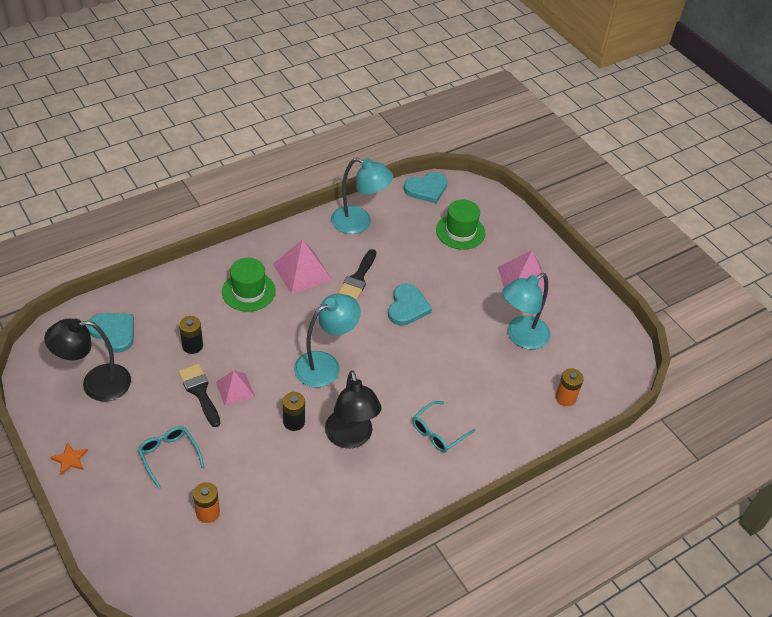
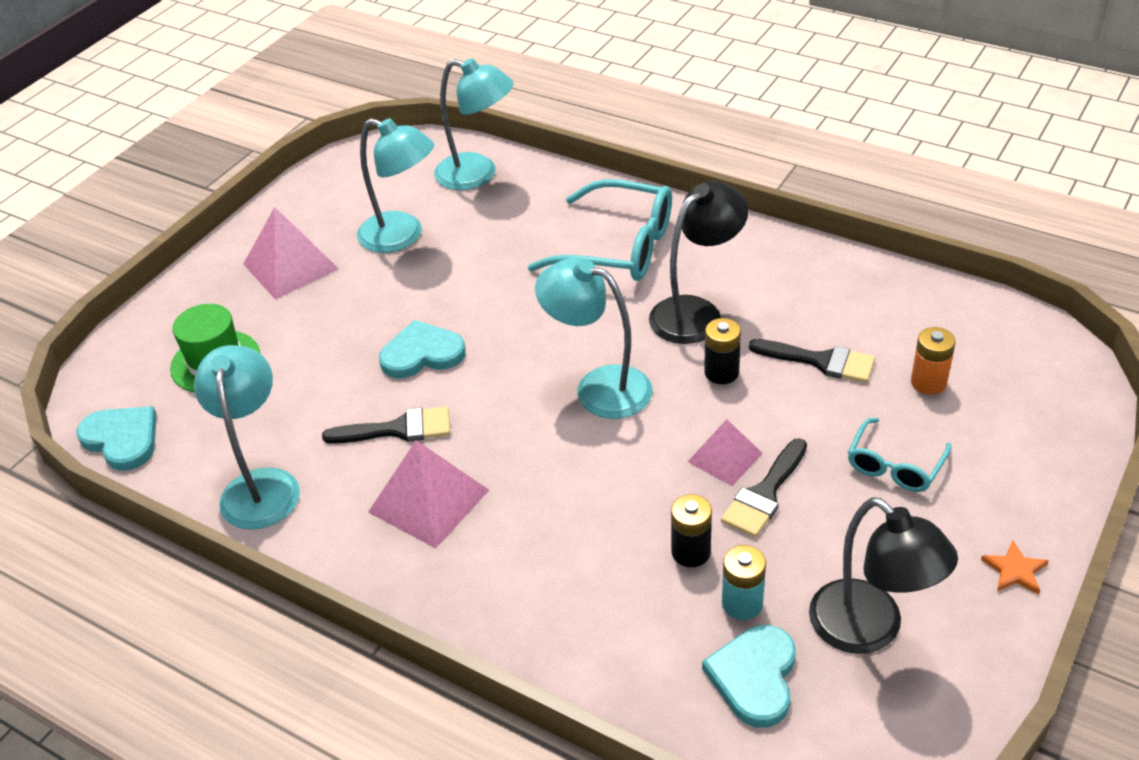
camera: 110 degrees left, 5 degrees down
green hat [222,258,276,312] -> none
turquoise glasses [412,401,475,453] -> turquoise glasses [528,179,672,281], size x1.81
orange battery [556,368,584,406] -> turquoise lamp [434,58,514,190]
none -> turquoise battery [722,545,766,620]
none -> black brush [749,339,875,383]

